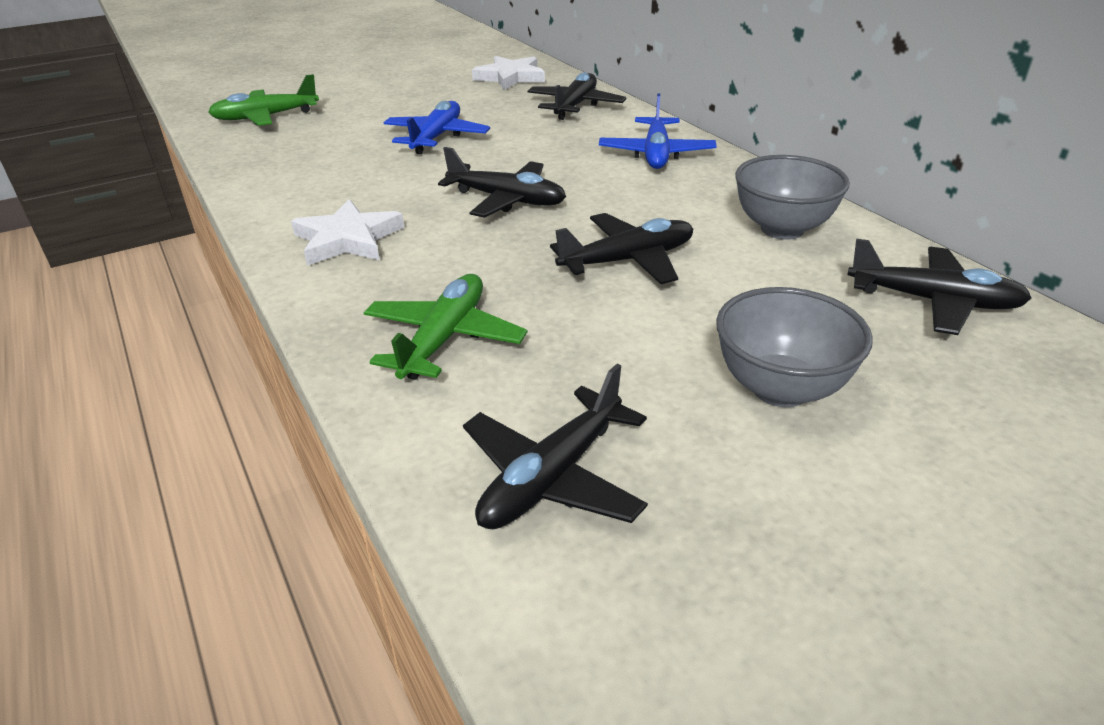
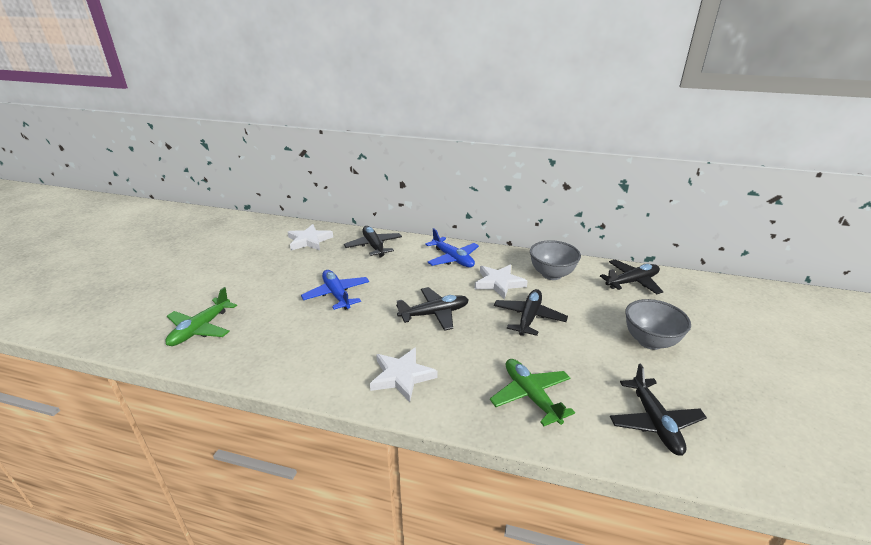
camera: 45 degrees left, 5 degrees down
none -> white star [474,265,528,299]

